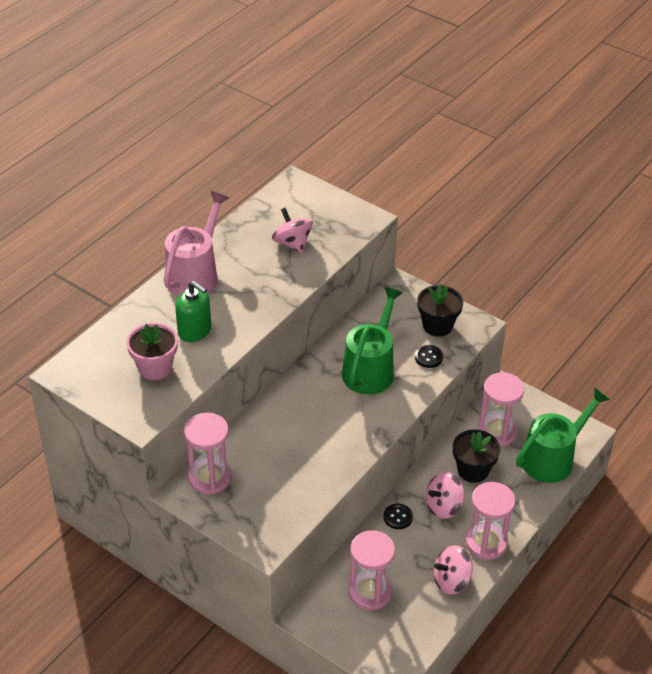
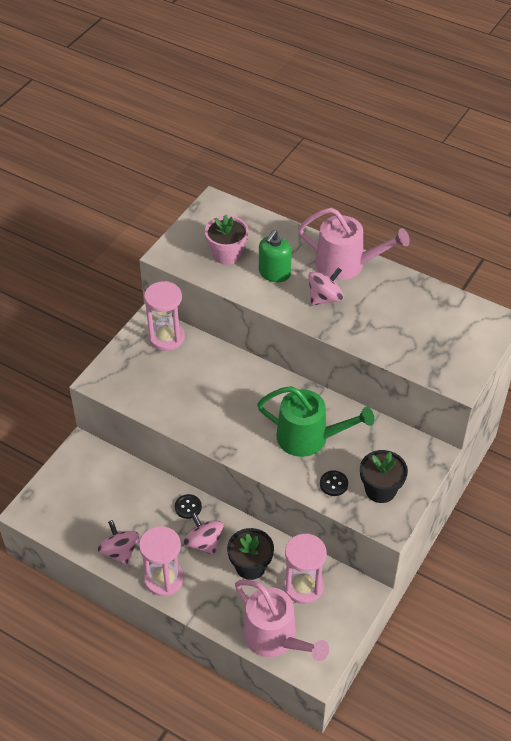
camera: 85 degrees right, 5 degrees up
pink spinning top [272,208,313,253] -> pink spinning top moved to [308,267,343,306]
pink hourglass [349,530,395,610] -> none
green watering can [516,388,610,483] -> pink watering can [235,580,329,661]

